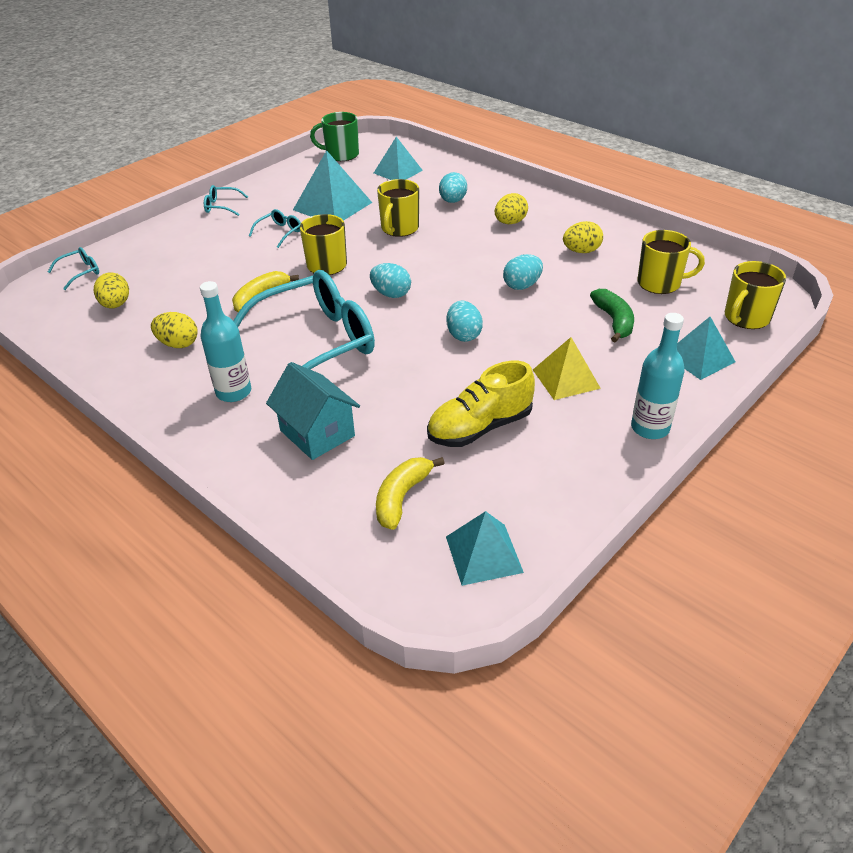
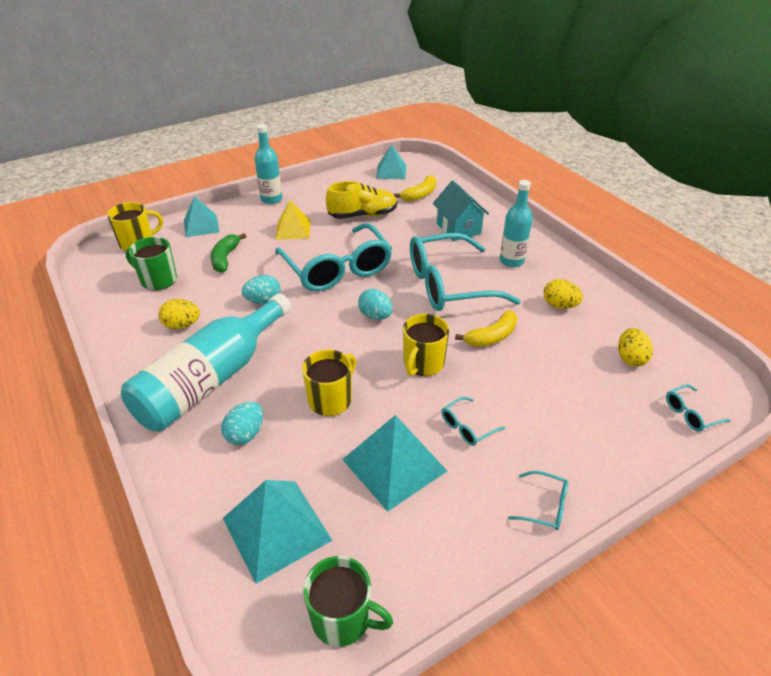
camera: 165 degrees left, 0 degrees up
turquoise pyramid [374,137,423,180] -> turquoise pyramid [223,480,332,584], size x1.50
turquoise egg [447,301,483,342] -> turquoise glasses [275,223,392,291]
yellow egg [494,193,528,224] -> turquoise bottle [121,293,291,432]
yellow mug [637,230,705,294] -> green mug [125,237,177,290]

